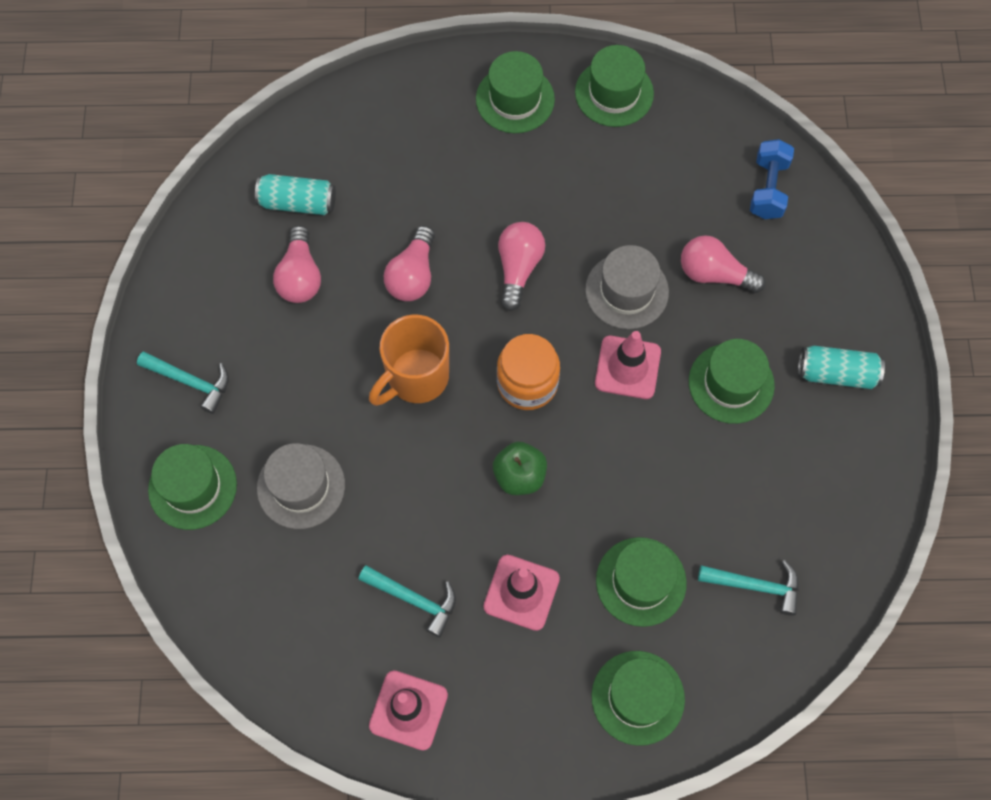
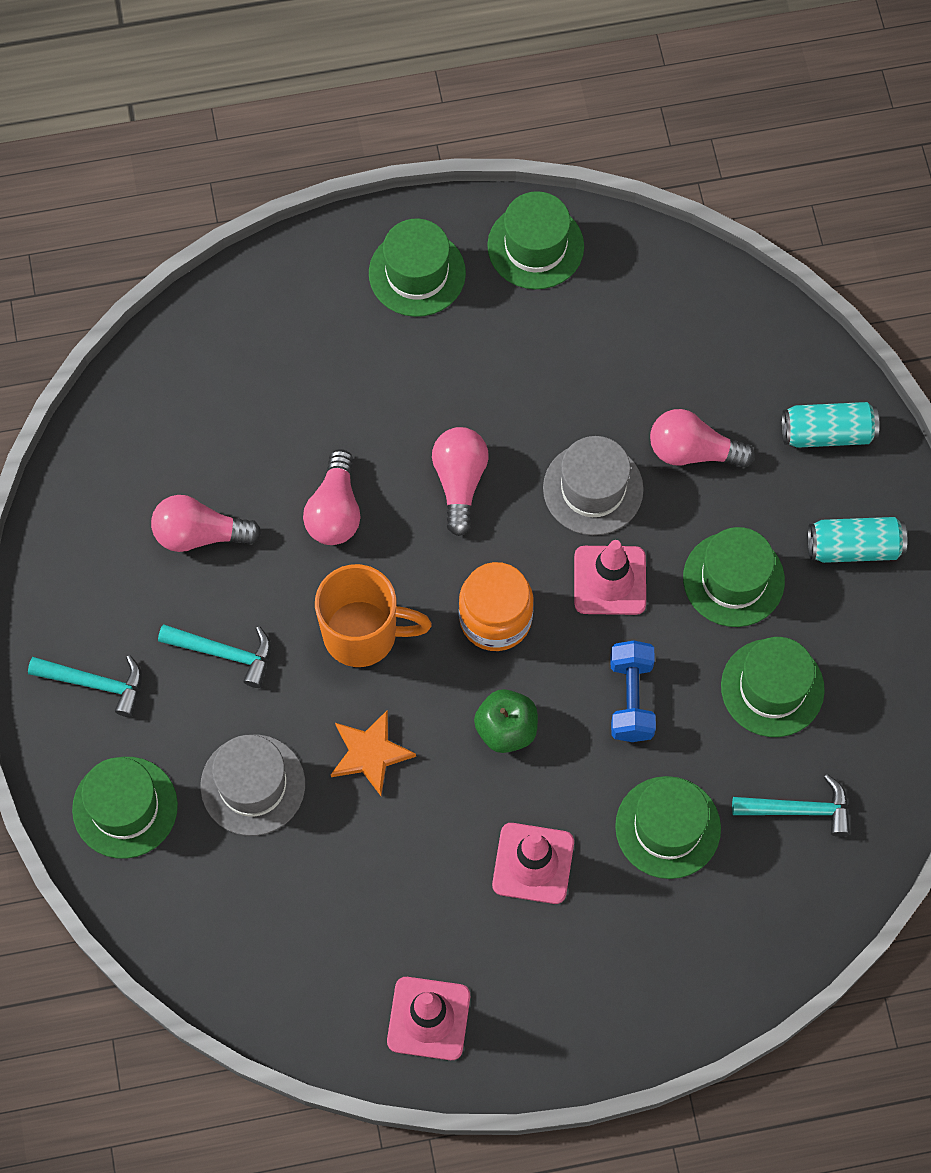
camera: 10 degrees left, 0 degrees up
turquoise can [255,174,336,215] -> turquoise can moved to [782,402,879,448]
pink light bulb [273,225,321,303] -> pink light bulb turned 105 degrees clockwise [151,495,261,552]
turquoise hammer [358,565,456,637] -> turquoise hammer moved to [158,624,271,688]
orange mug [369,315,449,406] -> orange mug turned 120 degrees counterclockwise [315,564,432,667]
green hat [591,651,685,746] -> green hat moved to [721,637,825,737]
blue dumbbell [750,139,794,219] -> blue dumbbell moved to [611,640,656,742]
none -> orange star [331,710,416,796]

